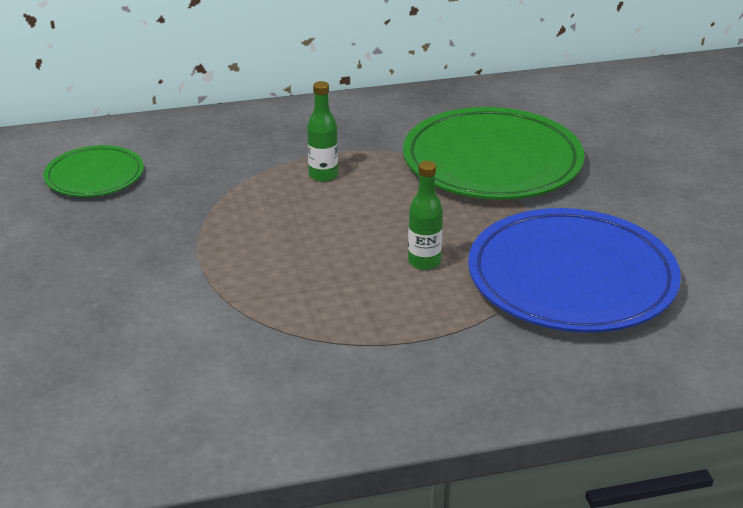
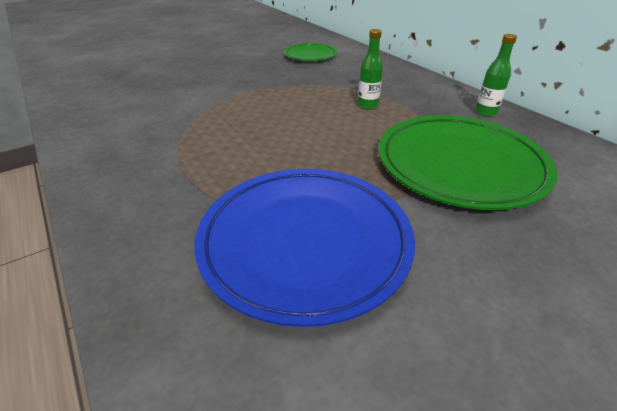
camera: 70 degrees right, 5 degrees up
green bottle [408,161,443,270] -> green bottle moved to [475,34,517,117]

